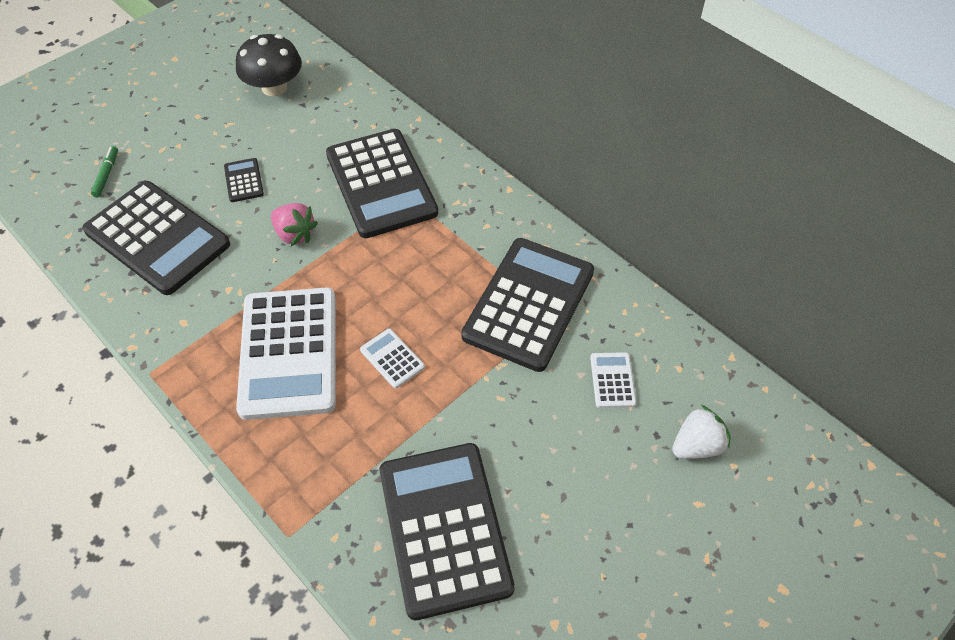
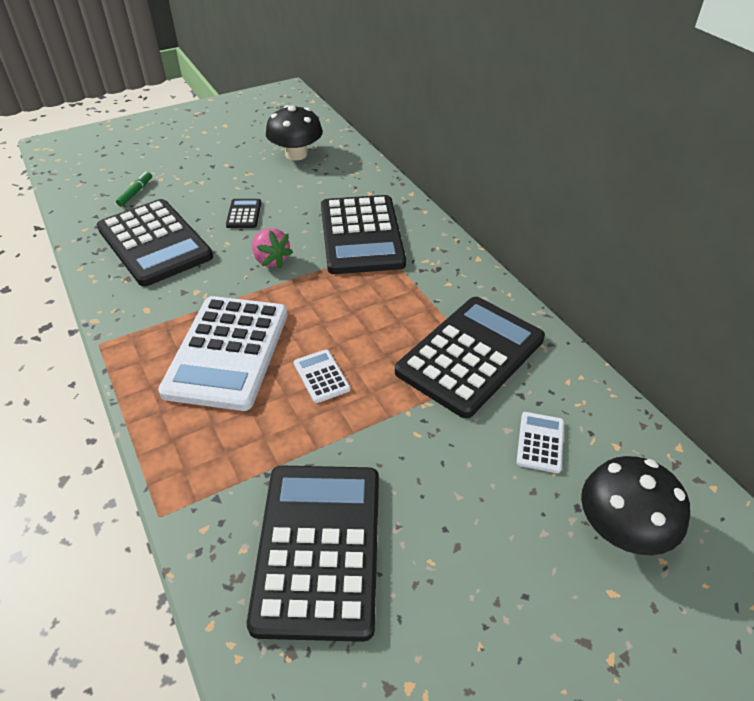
camera: 15 degrees right, 10 degrees down
white strawberry [672,405,731,459] -> black mushroom [581,456,690,555]

